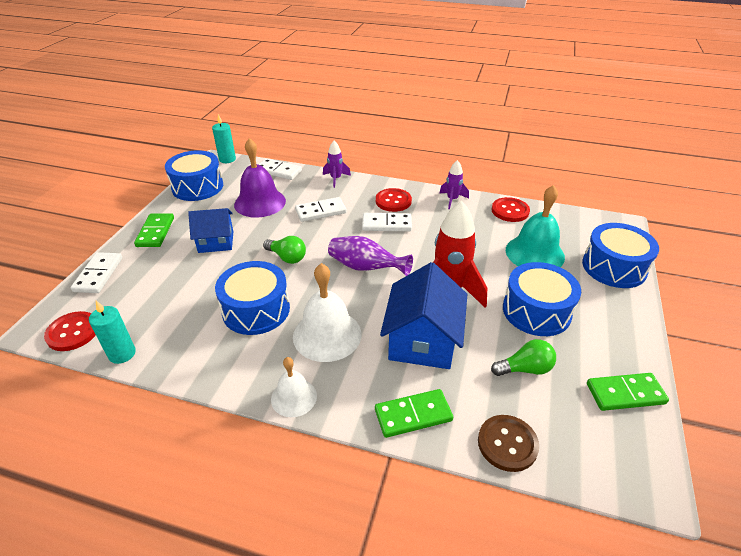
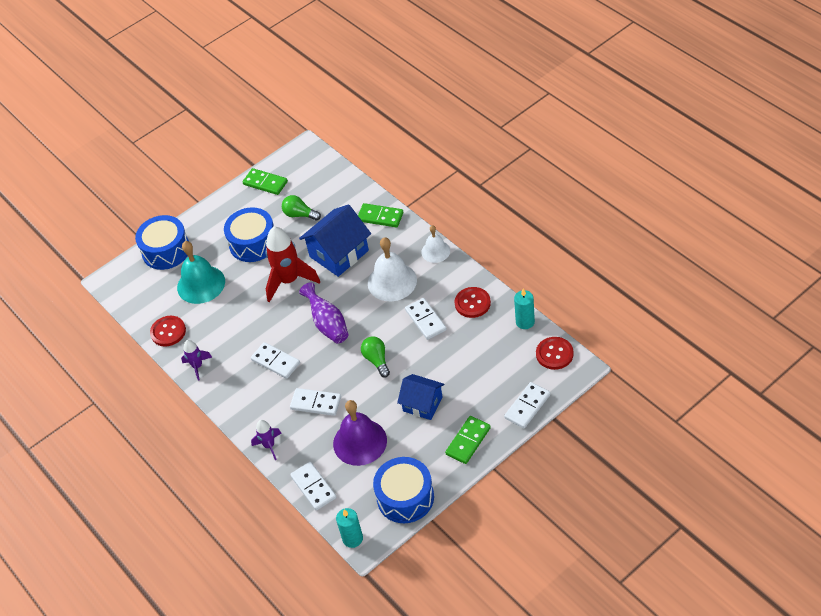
camera: 140 degrees left, 10 degrees up
blue drum [215,261,290,335] -> white domino [405,298,447,340]
red button [376,188,412,212] -> red button moved to [455,287,491,318]
brown button [478,415,539,472] -> none

